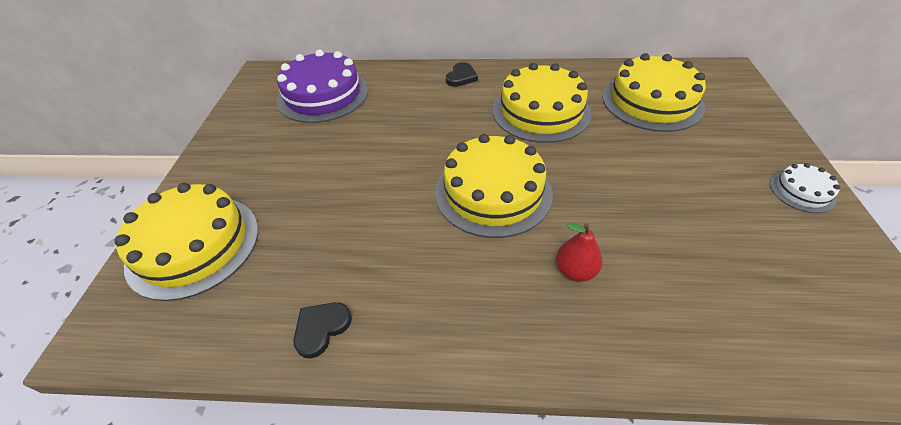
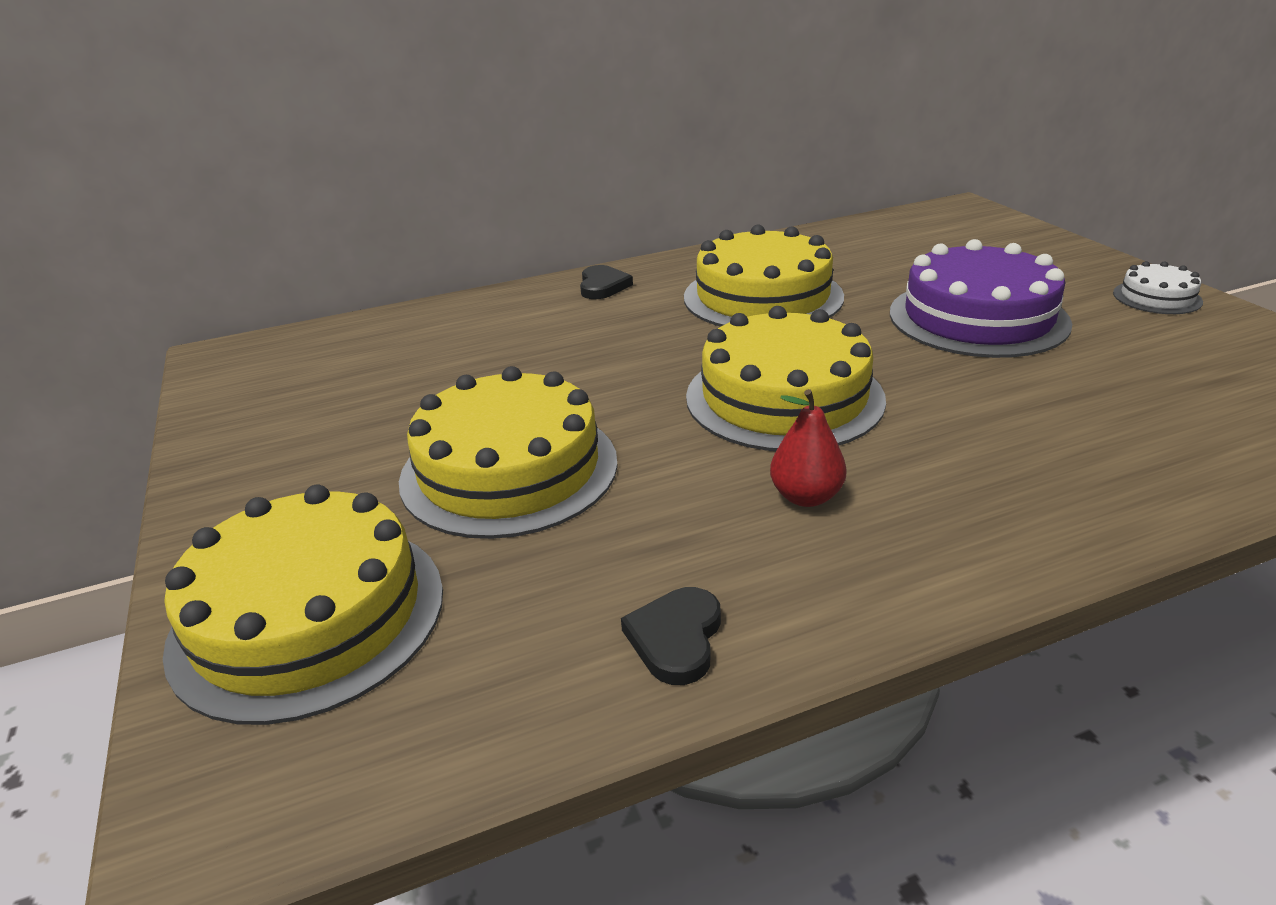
camera: 25 degrees left, 15 degrees down
purple cake [276,50,368,123] -> purple cake moved to [890,239,1072,358]
red pear [556,223,602,282] -> red pear moved to [770,389,847,507]
yellow cake [602,53,706,132] -> yellow cake moved to [399,366,618,539]

